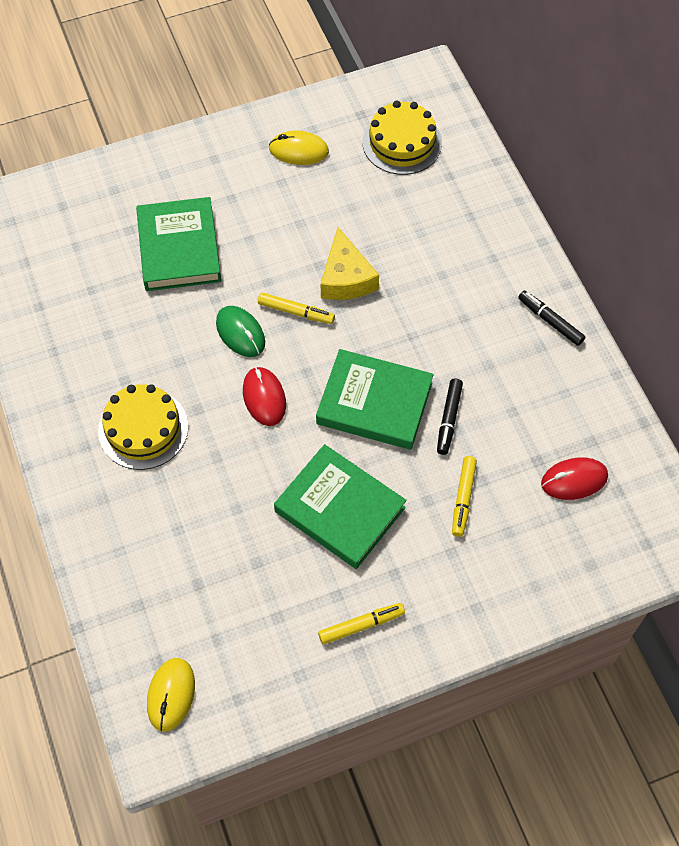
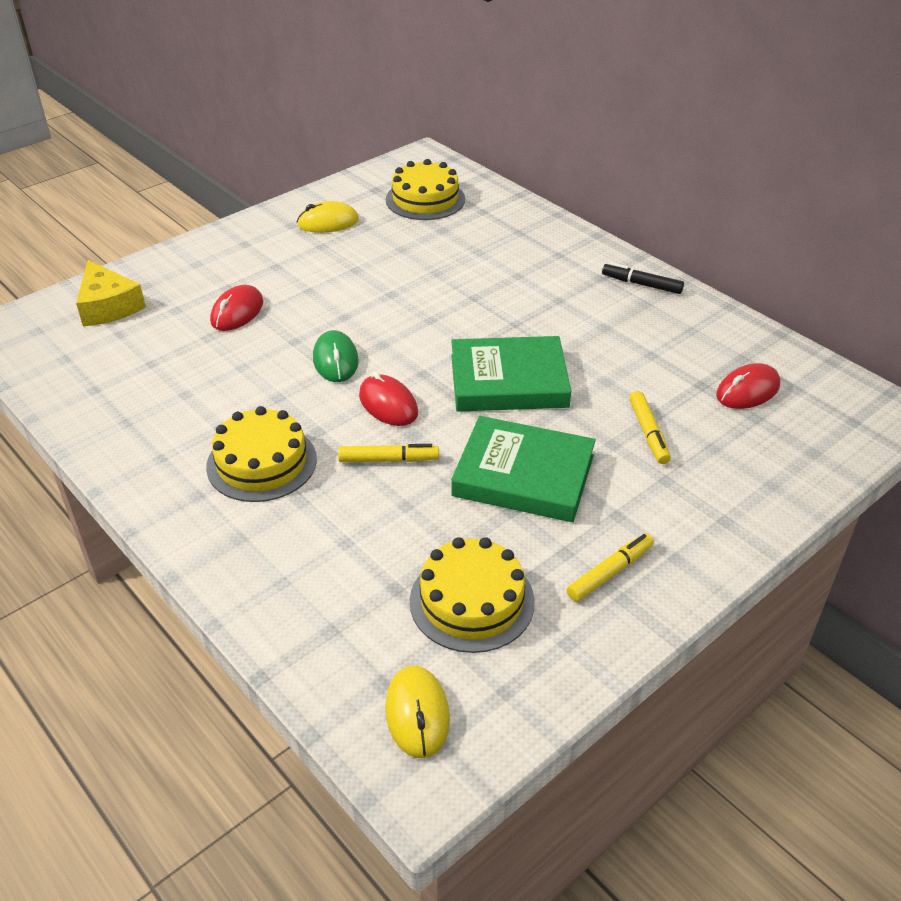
camera: 20 degrees left, 20 degrees down
green book [136,197,221,291] -> red mouse [210,285,263,331]
green mouse [216,306,265,357] -> green mouse turned 45 degrees clockwise [313,330,359,382]
yellow marker [258,293,335,324] -> yellow marker moved to [338,444,439,462]
yellow cheese [321,227,379,300] -> yellow cheese moved to [76,260,146,326]
black marker [437,379,463,455] -> none
none -> yellow cake [410,537,535,653]

